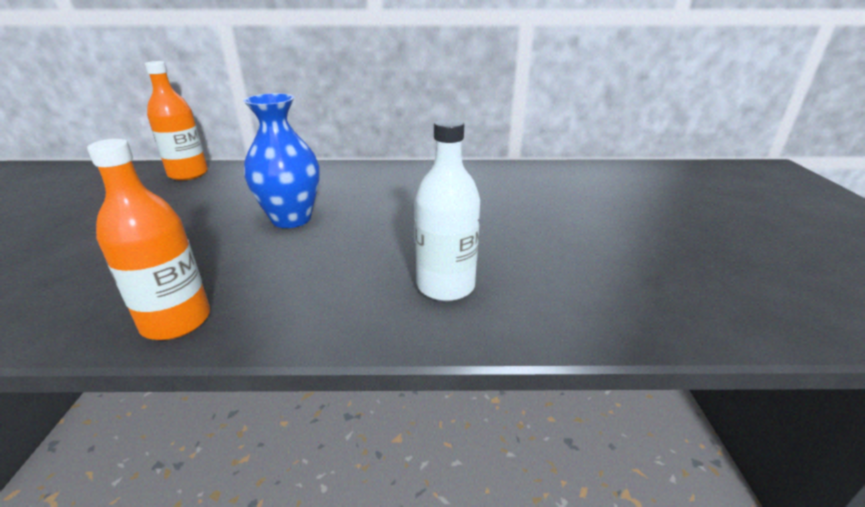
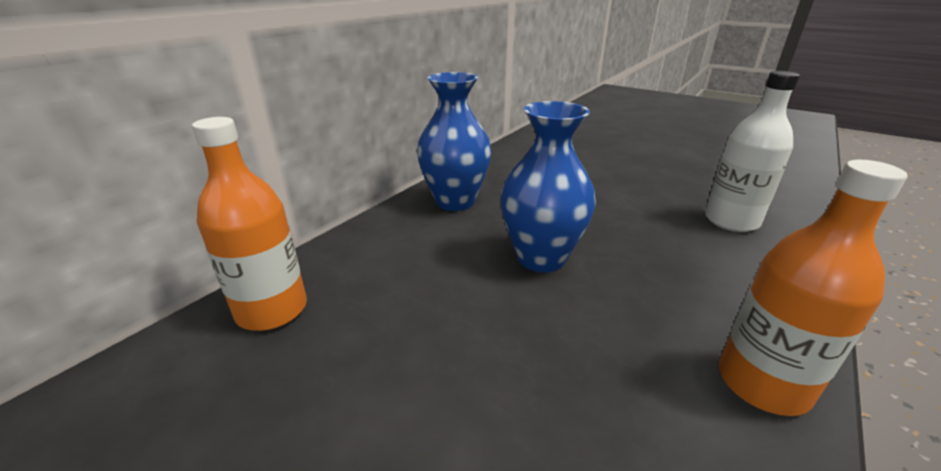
camera: 55 degrees left, 0 degrees up
none -> blue vase [417,72,491,211]

